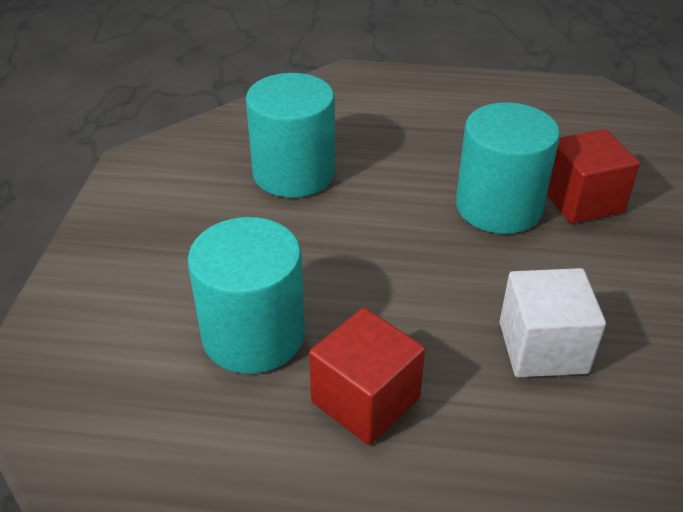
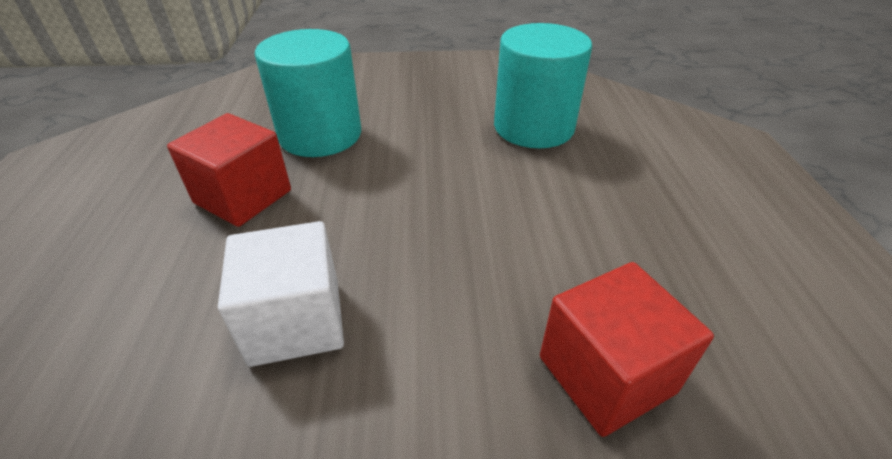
camera: 80 degrees right, 0 degrees up
turquoise cylinder [456,102,560,234] -> none

